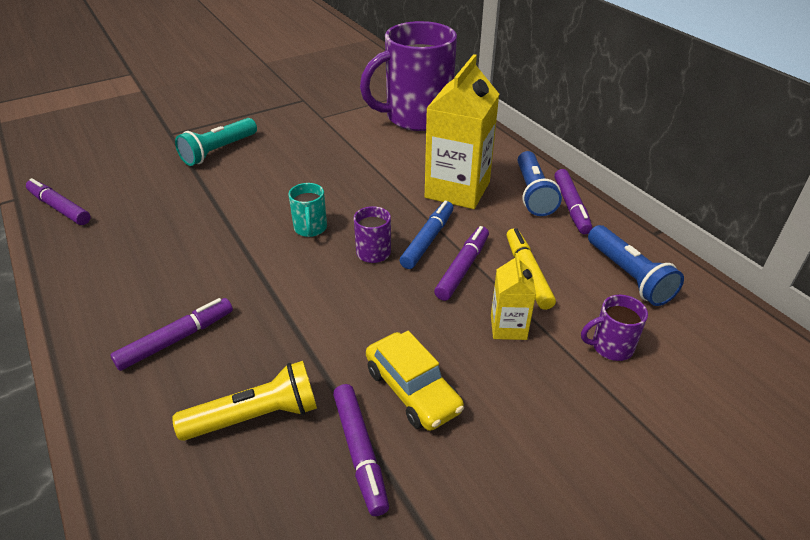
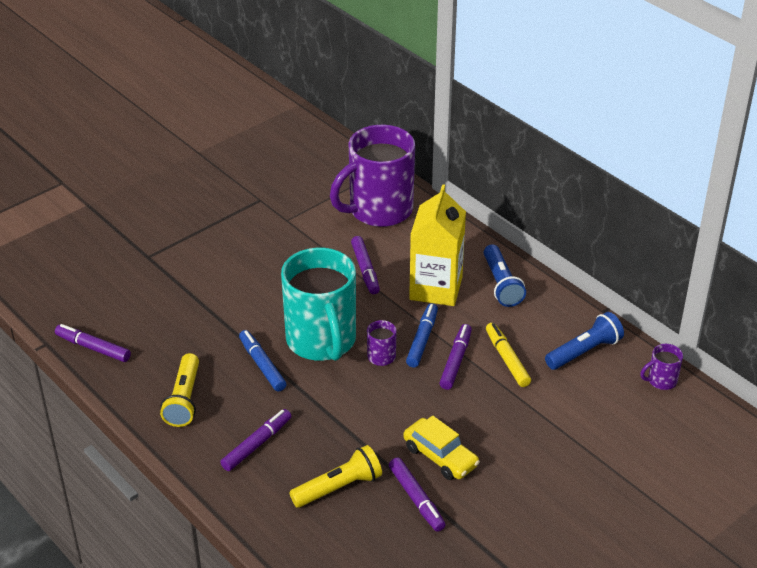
camera: 10 degrees left, 0 degrees up
turquoise flashlight [175,118,257,166] -> none
turquoise mug [288,183,327,237] -> turquoise mug [281,248,356,361], size x2.49
yellow carton [491,253,536,340] -> none
purple marker [554,169,592,234] -> purple marker moved to [351,236,380,294]
purple mug [581,295,648,361] -> purple mug moved to [640,344,683,390]
blue flashlight [588,225,684,306] -> blue flashlight turned 90 degrees counterclockwise [545,312,624,370]
none -> yellow flashlight [160,353,199,427]
none -> blue marker [239,330,287,392]

